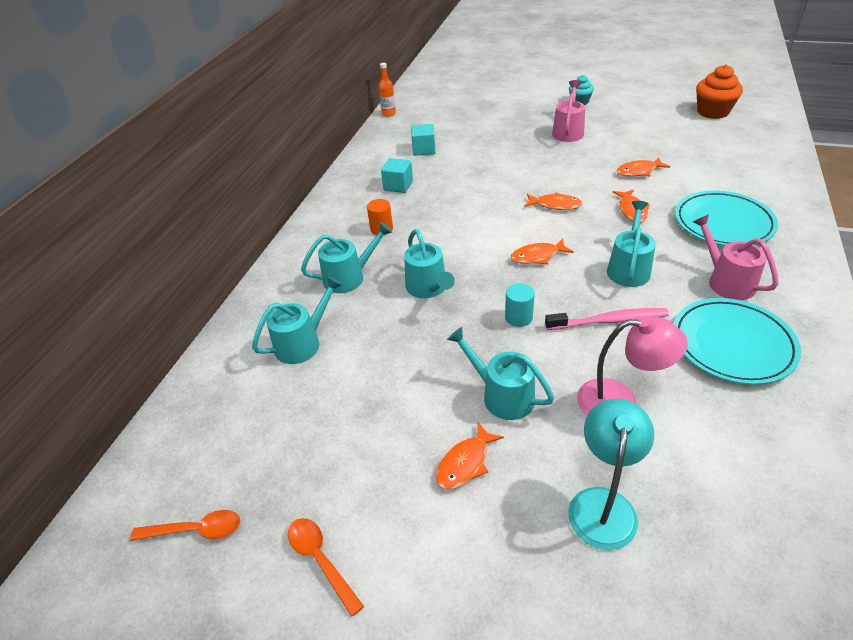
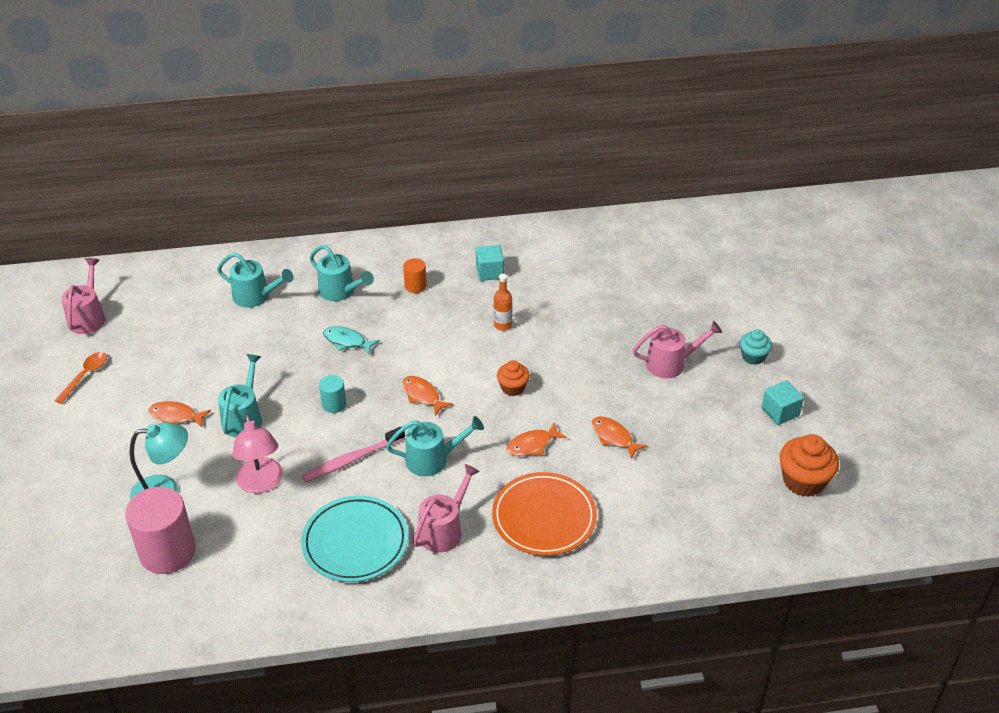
camera: 60 degrees right, 0 degrees up
orange spoon [130,510,240,541] -> pink watering can [62,258,105,334]
orange bottle [379,63,396,116] -> orange bottle moved to [493,274,512,331]
turquoise watering can [404,229,455,298] -> turquoise fish [323,326,380,354]
turquoise cube [411,124,436,156] -> turquoise cube moved to [761,380,804,425]
orange fish [524,192,583,210] -> orange cupcake [497,360,530,396]
pink toothbrush [545,308,669,330] -> pink toothbrush turned 90 degrees clockwise [303,427,405,482]
turquoise plate [675,191,778,246] -> orange plate [492,472,597,556]
none -> pink cylinder [125,487,196,574]

